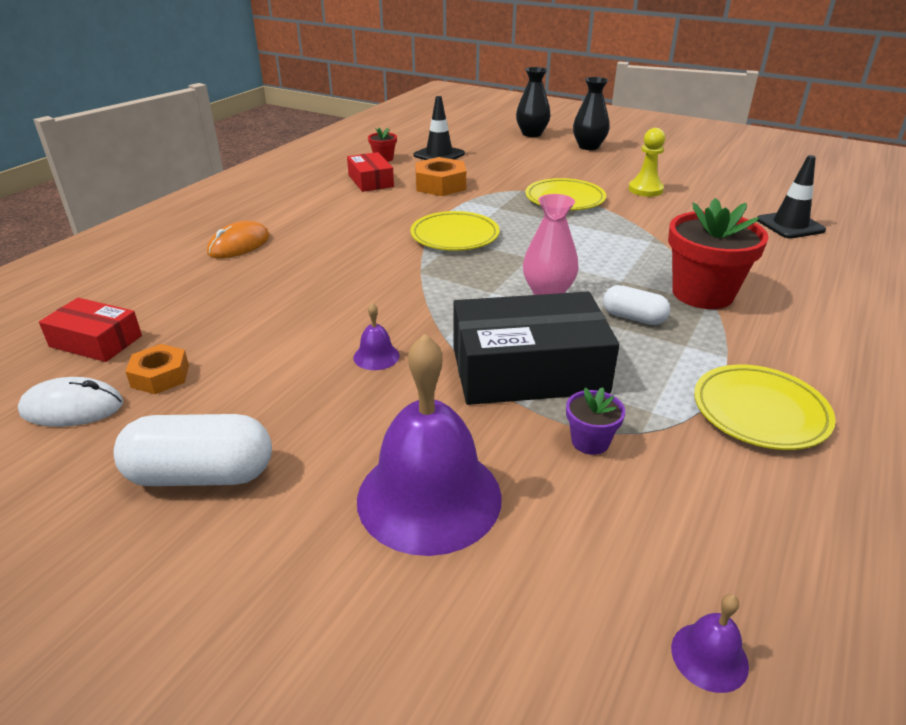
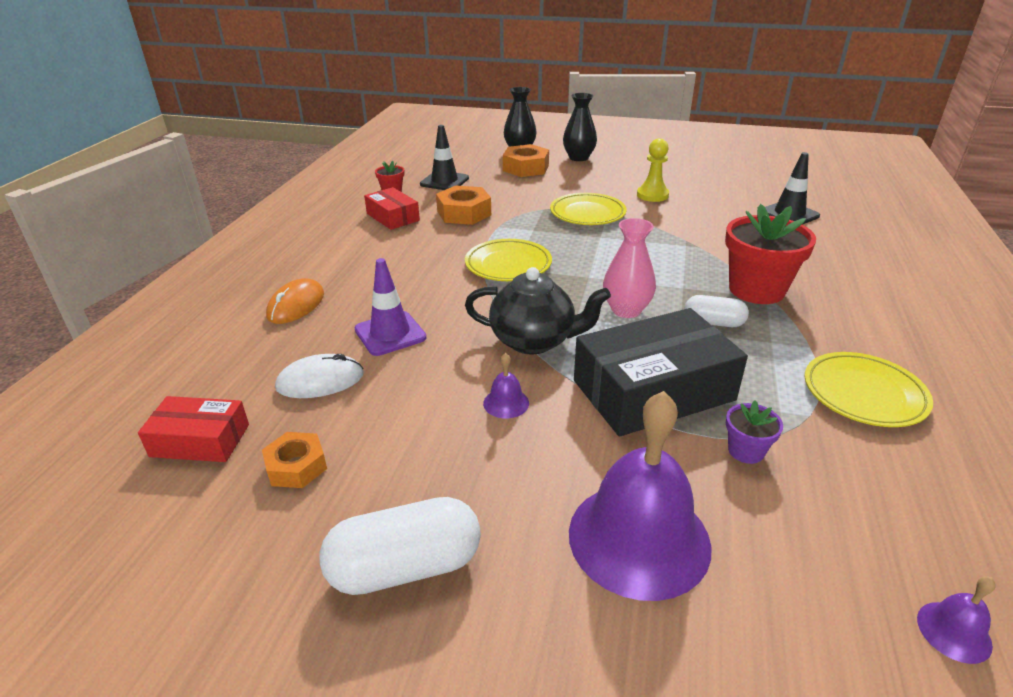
camera: 15 degrees left, 0 degrees up
white mouse [18,377,123,427] -> white mouse moved to [275,354,364,398]
none -> purple traffic cone [355,258,427,356]
none -> black teapot [465,267,611,354]
none -> orange nut [503,144,549,177]

